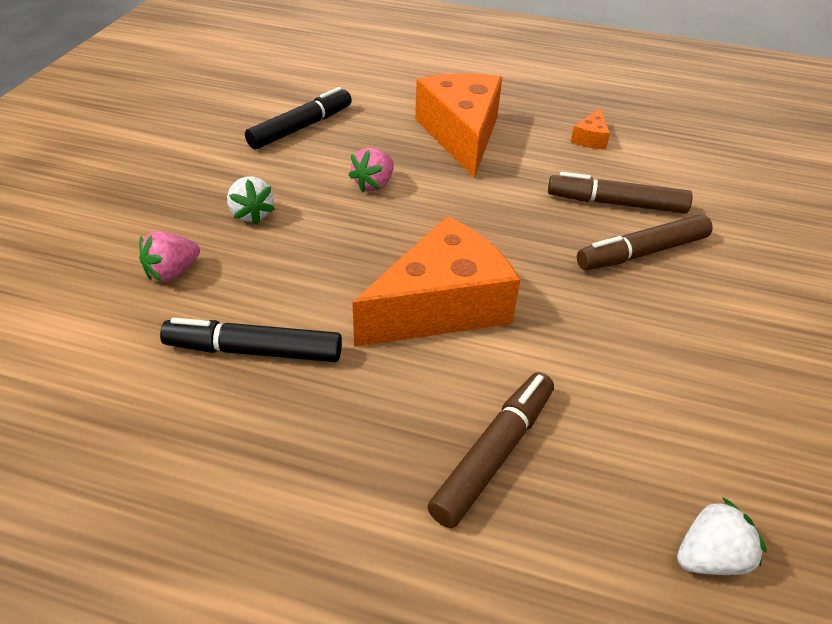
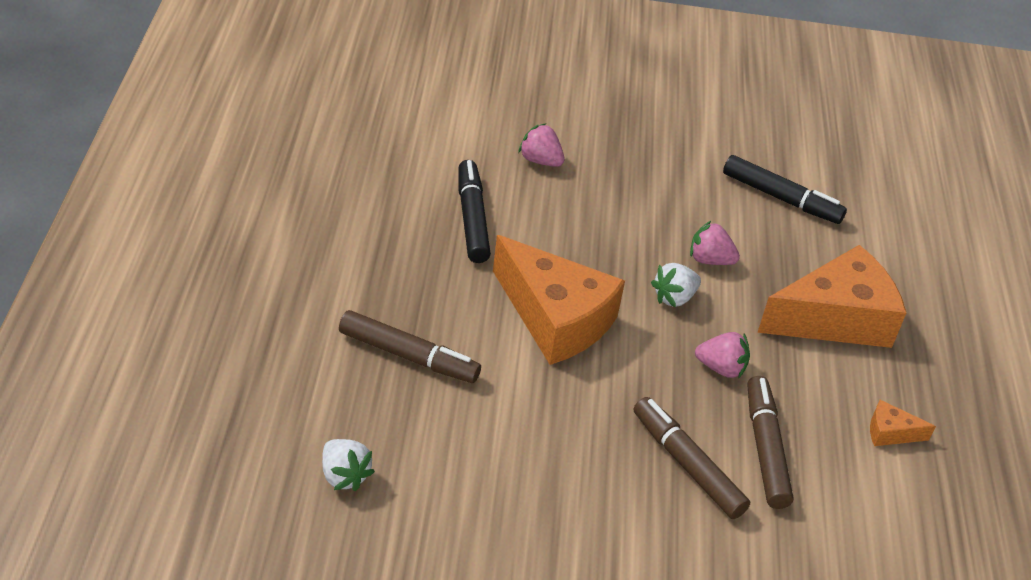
camera: 75 degrees right, 0 degrees up
white strawberry [227,176,275,225] -> white strawberry moved to [651,263,701,307]
none -> pink strawberry [695,332,750,379]

